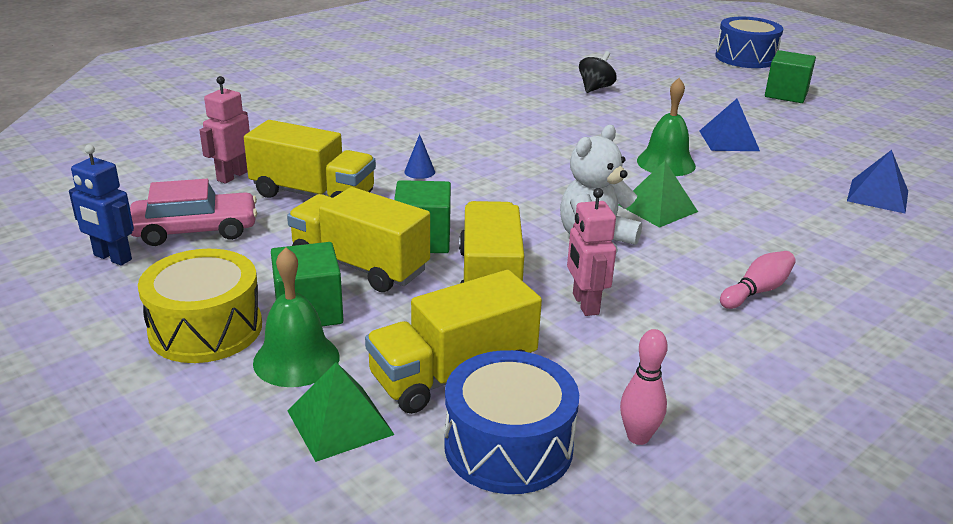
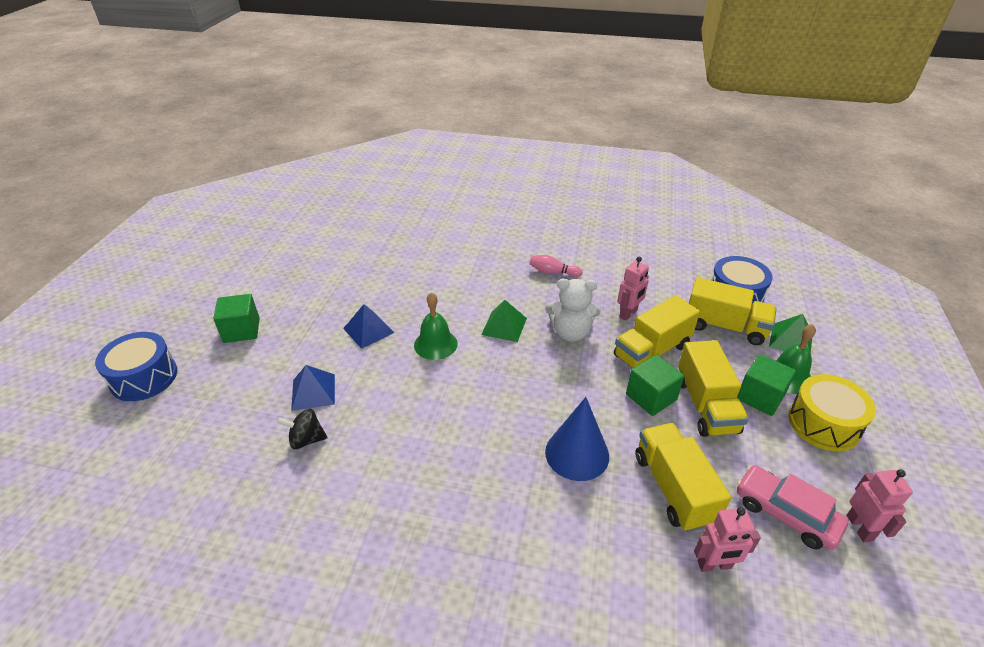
camera: 125 degrees left, 10 degrees up
blue robot [69,144,134,266] -> pink robot [846,469,913,542]
blue cone [404,134,435,179] -> blue cone [545,397,609,481], size x2.41
pink bowling pin [620,329,668,445] -> none
blue pyramid [847,150,908,213] -> blue pyramid moved to [291,365,335,411]

